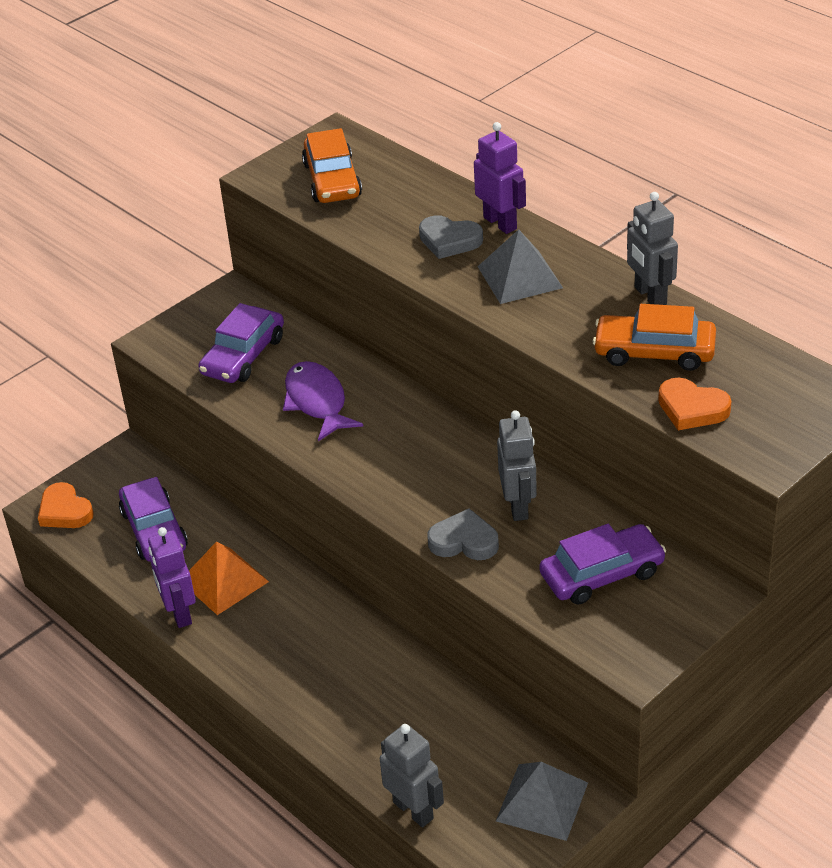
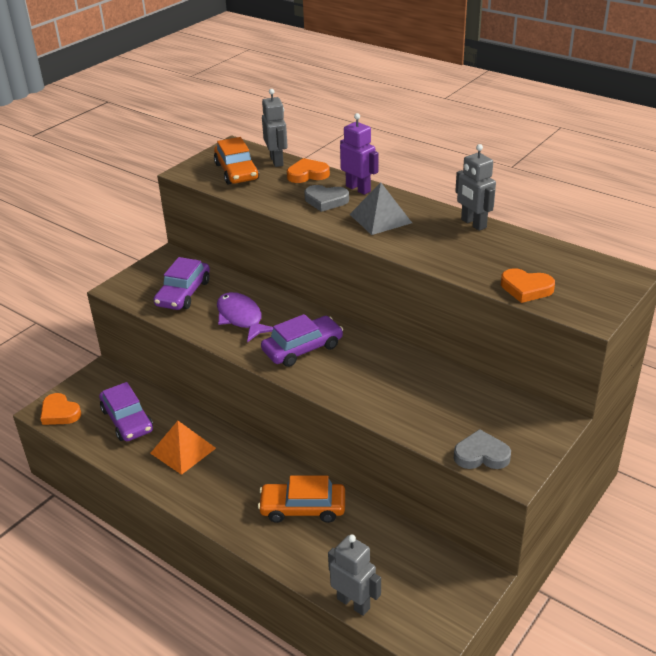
camera: 10 degrees left, 5 degrees down
purple robot [148,527,196,628] -> none
grey heart [428,508,499,560] -> grey heart moved to [454,429,511,469]
grey pyramid [496,762,588,841] -> none
grey robot [497,410,537,521] -> grey robot moved to [262,89,288,167]
purple car [539,524,666,605] -> purple car moved to [261,314,343,367]
orange car [593,304,716,371] -> orange car moved to [258,476,345,523]
none -> orange heart [287,158,330,183]

